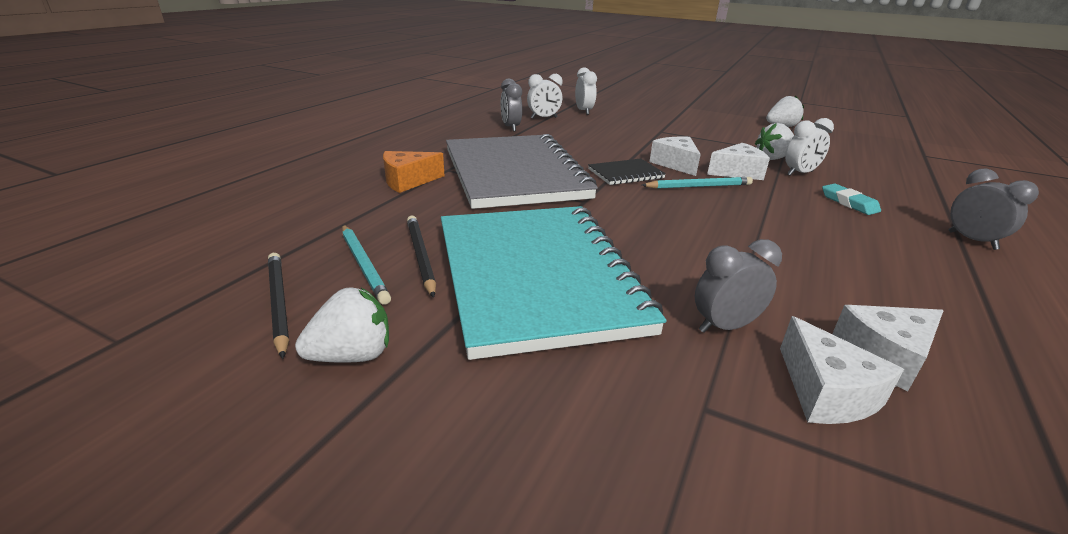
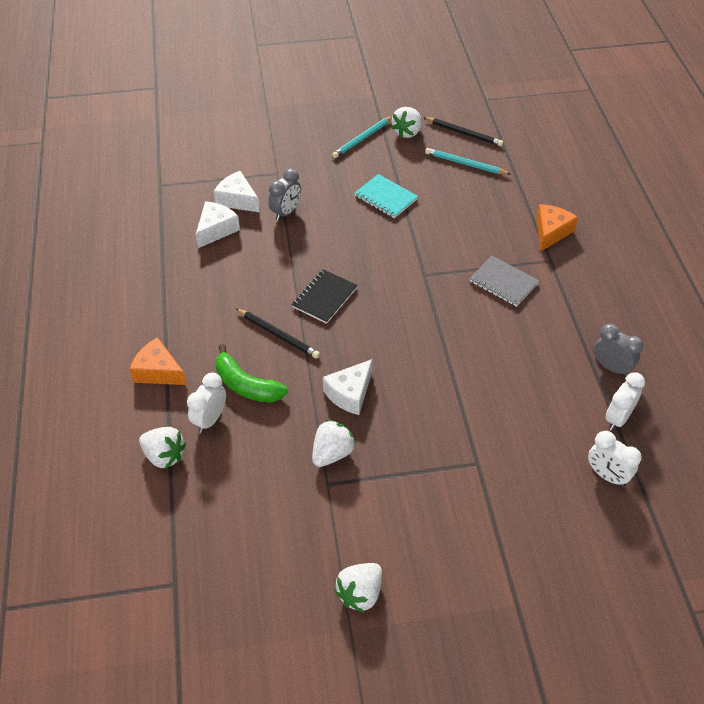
camera: 145 degrees right, 20 degrees up
black pencil [407,216,436,298] -> black pencil moved to [235,308,320,358]
turquoise notebook [441,206,667,360] -> turquoise notebook [354,174,418,218], size x0.41
grey notebook [446,134,598,209] -> grey notebook [469,256,539,307], size x0.41
black notebook [588,159,666,185] -> black notebook moved to [292,269,358,324]
turquoise pencil [642,177,753,189] -> turquoise pencil moved to [332,116,392,158]
white cheese [650,136,701,176] -> none
white clock [785,118,834,176] -> white clock moved to [187,372,226,433]
turquoise eraser [822,184,881,215] -> green banana [216,344,288,403]
grey clock [949,169,1039,250] -> orange cheese [130,337,187,385]
none -> white strawberry [139,427,186,469]

